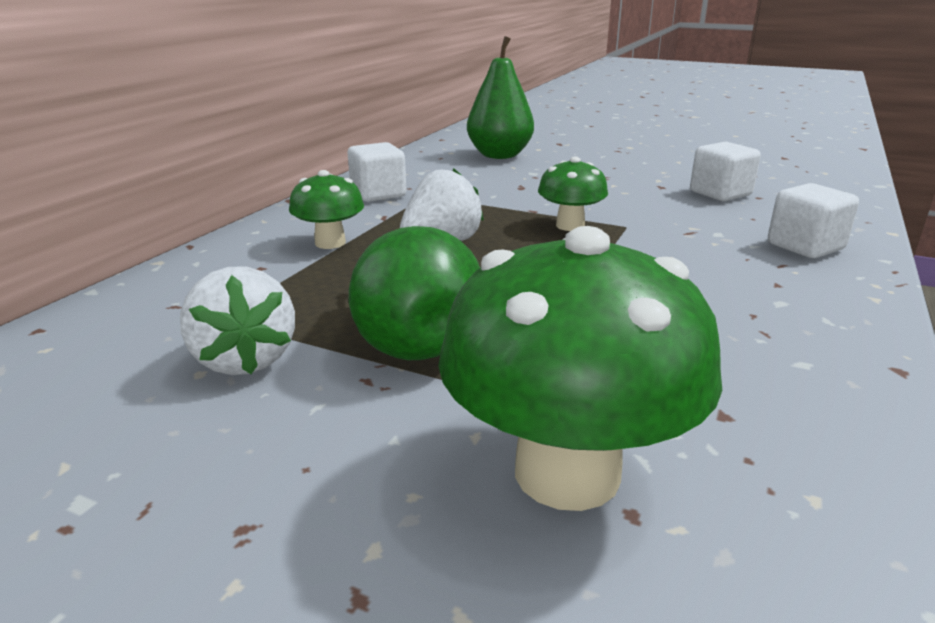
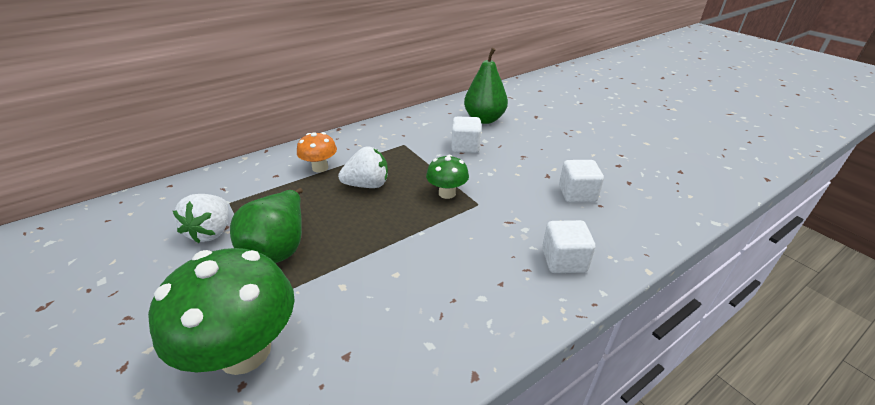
camera: 30 degrees right, 10 degrees up
green mushroom [289,170,364,249] -> orange mushroom [297,132,337,173]
white cube [347,142,406,202] -> white cube moved to [451,116,481,153]

